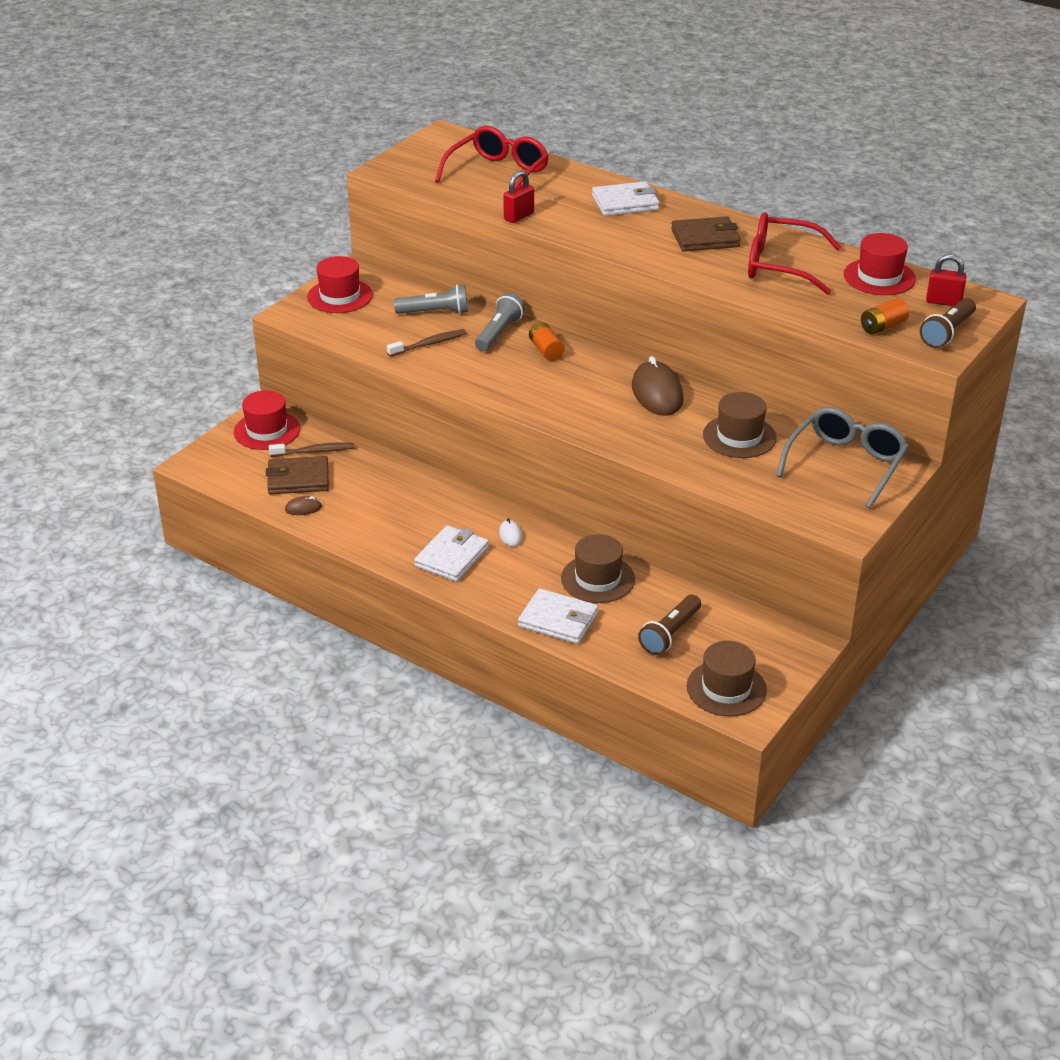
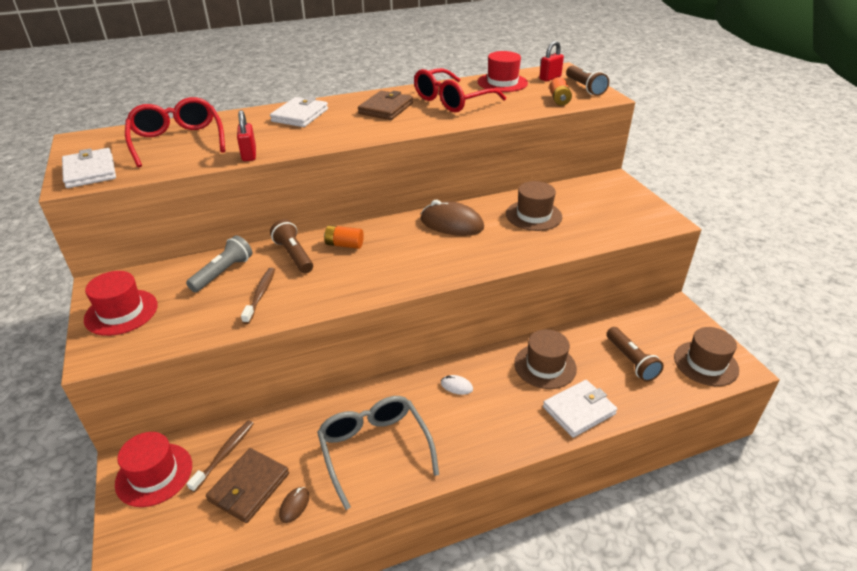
camera: 55 degrees left, 0 degrees up
white wallet [414,525,489,582] -> white wallet moved to [62,148,116,188]
grey flashlight [475,293,525,351] -> brown flashlight [270,219,313,273]
grey glasses [776,407,909,509] -> grey glasses moved to [317,396,439,510]

